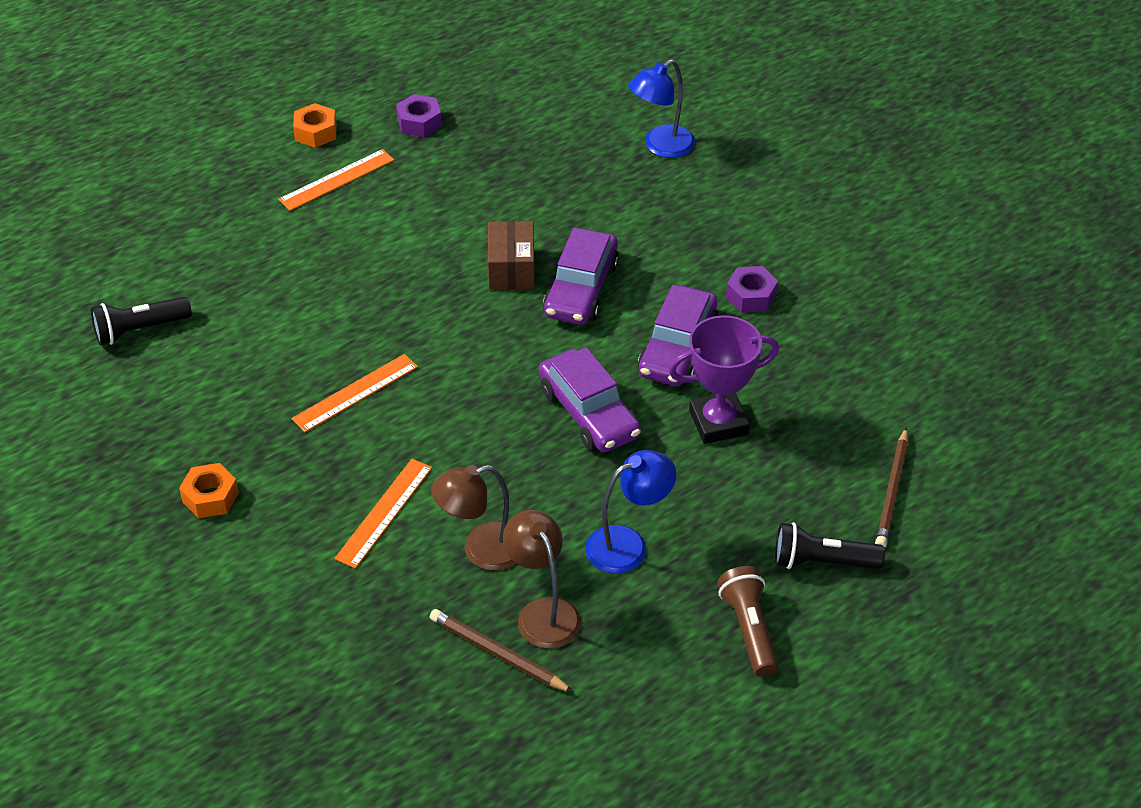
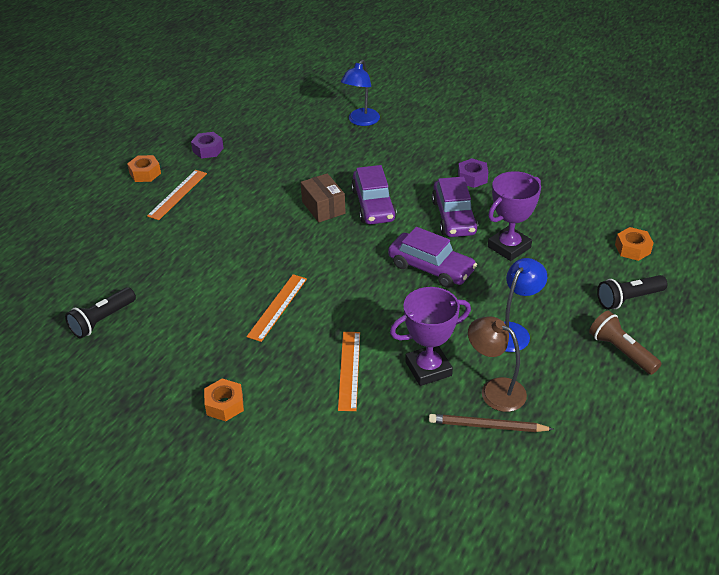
camera: 25 degrees left, 5 degrees down
brown lamp [431,465,516,571] -> purple trophy [390,287,471,386]
brown pencil [875,427,908,547] -> orange nut [615,227,653,261]

